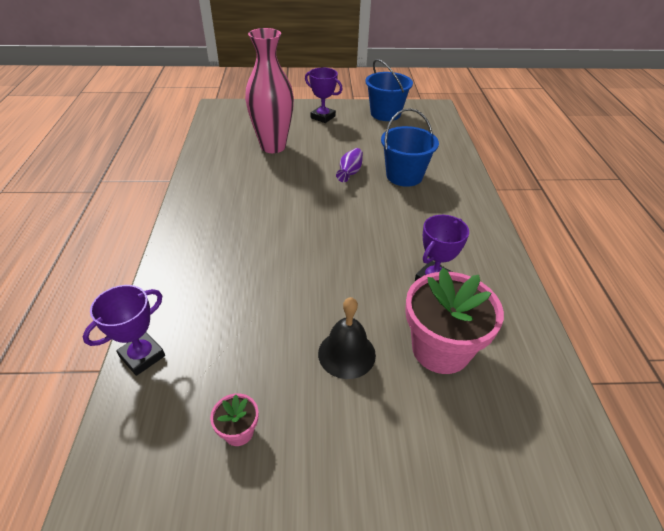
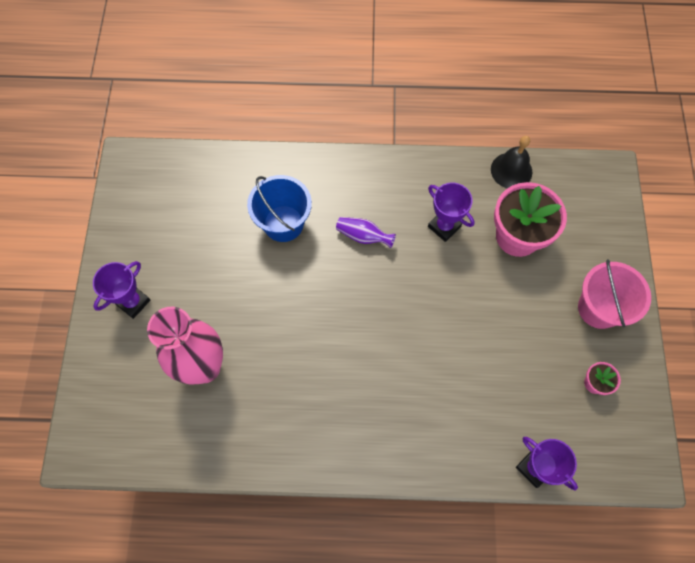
camera: 85 degrees left, 25 degrees up
black bell [318,297,376,379] -> black bell moved to [491,136,532,188]
purple vase [336,148,363,182] -> purple vase moved to [336,217,396,248]
blue bucket [365,59,413,121] -> none
none -> pink bucket [578,259,651,329]

